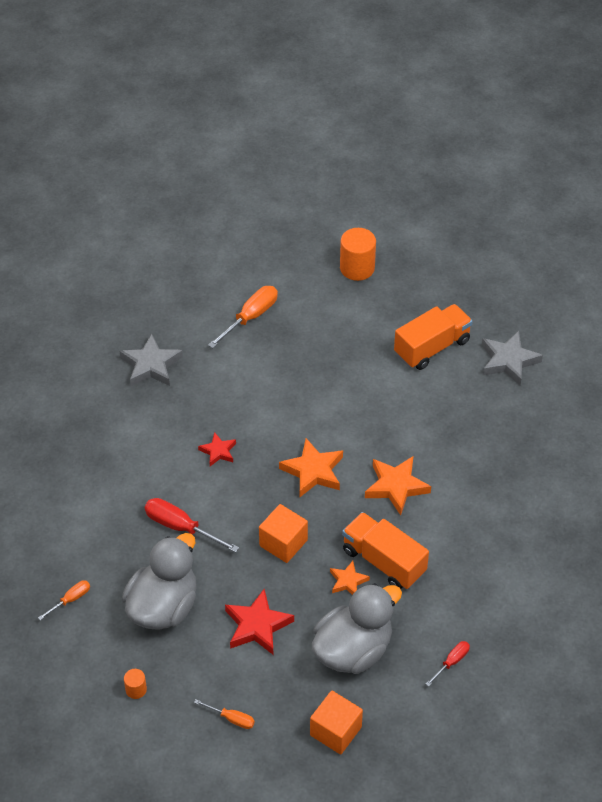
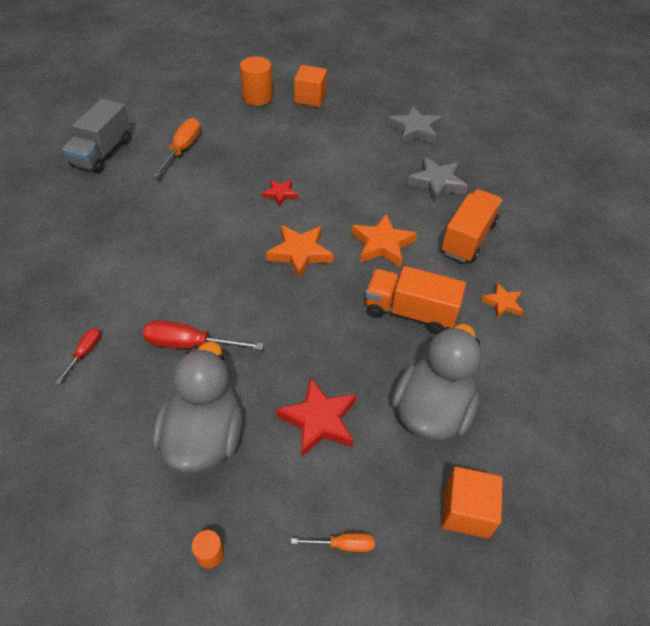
camera: 25 degrees left, 0 degrees up
orange screwdriver [38,580,90,620] -> none
grey star [120,334,183,386] -> grey star moved to [407,157,468,203]
red star [198,432,236,466] -> red star moved to [262,179,298,207]
orange cube [259,504,308,563] -> orange cube moved to [294,65,327,107]
orange star [330,561,370,595] -> orange star moved to [481,283,523,319]
orange truck [394,304,473,370] -> orange truck moved to [441,189,503,263]
red screwdriver [426,641,470,687] -> red screwdriver moved to [55,328,101,384]
none -> grey truck [63,99,131,173]

